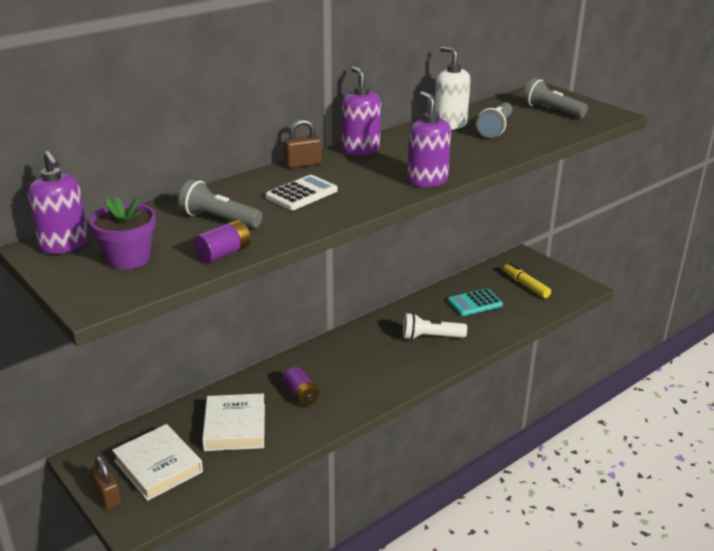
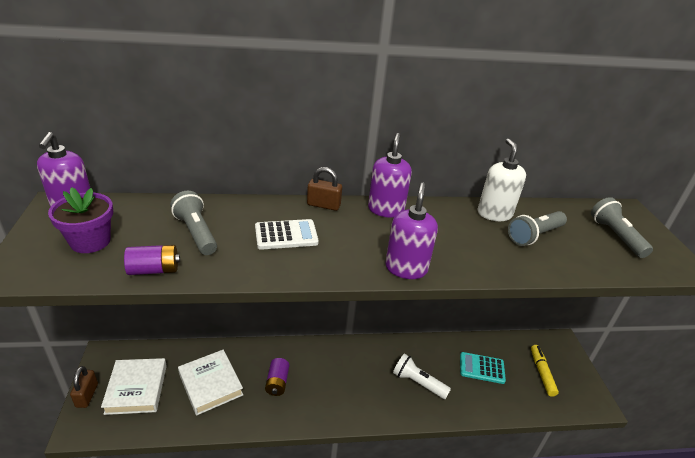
camera: 30 degrees right, 5 degrees up
white book [202,393,265,451] -> white book turned 60 degrees counterclockwise [178,350,243,416]

